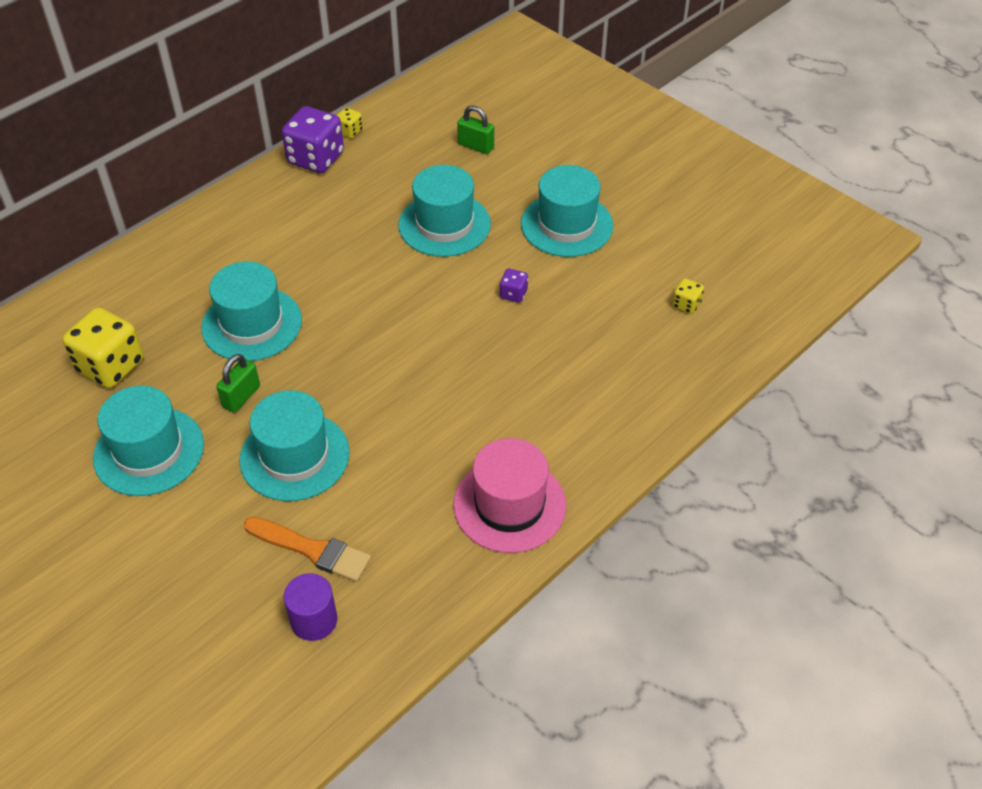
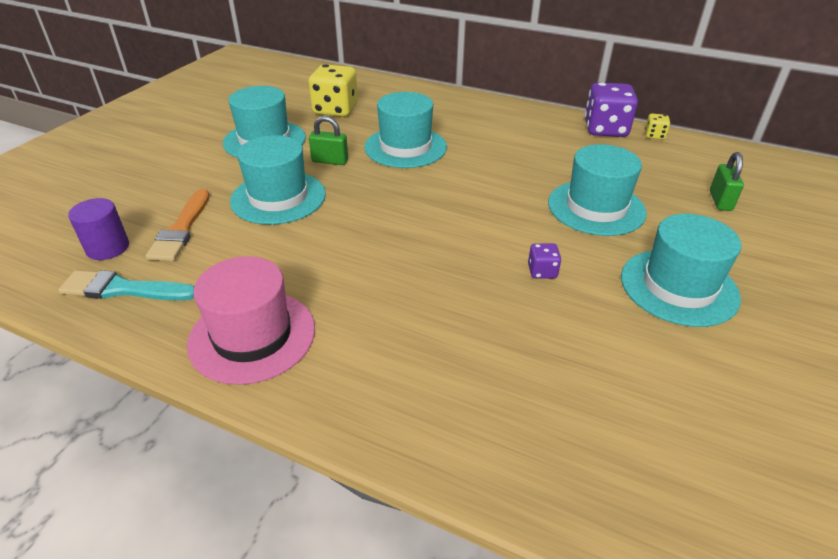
camera: 70 degrees right, 10 degrees down
yellow dice [672,278,704,314] -> none
none -> turquoise brush [58,270,194,301]

